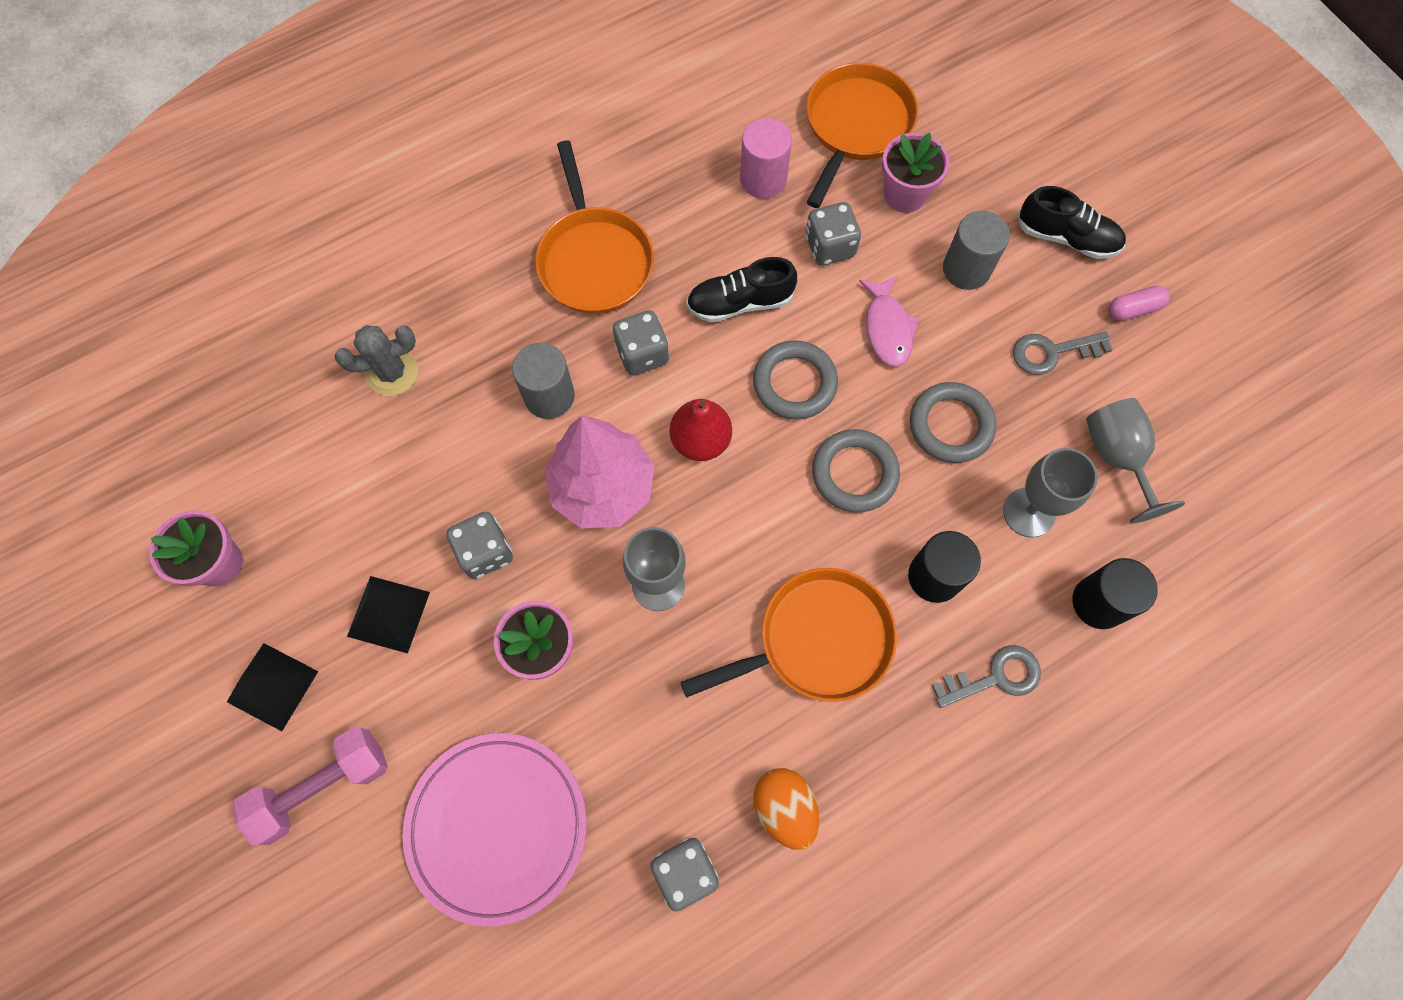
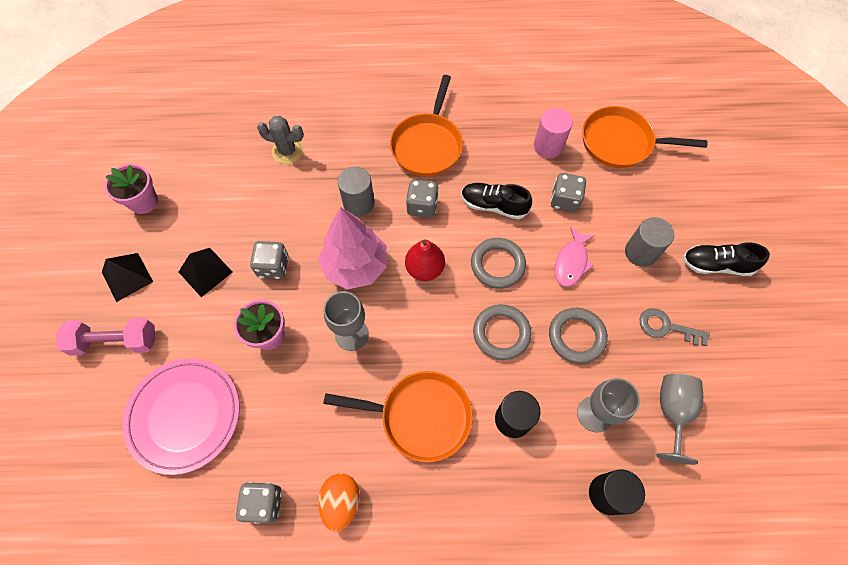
camera: 30 degrees right, 5 degrees down
orange pan [806,63,918,208] -> orange pan turned 135 degrees counterclockwise [582,106,707,168]
pink flower pot [882,133,949,213] -> none
grey key [932,645,1041,708] -> none
black shoe [1017,186,1126,259] -> black shoe turned 135 degrees clockwise [683,243,770,276]
pink capsule [1108,285,1170,321] -> none

